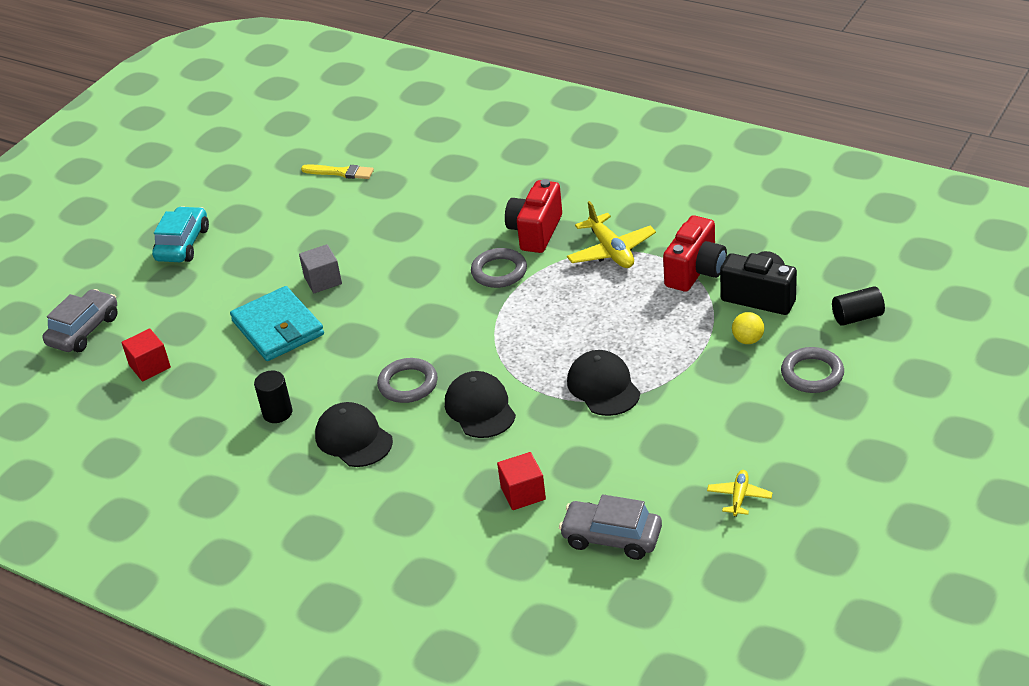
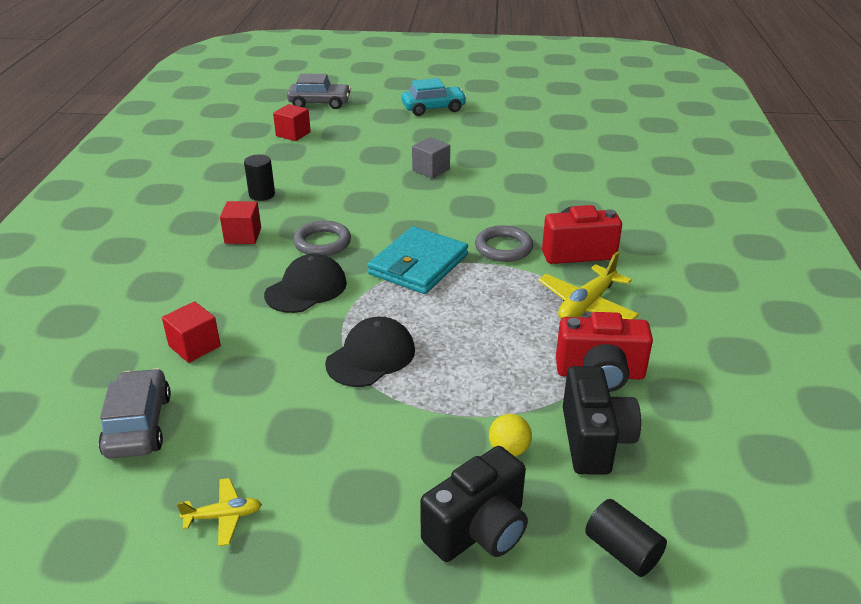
camera: 60 degrees right, 5 degrees down
turquoise wallet [230,286,324,361] -> turquoise wallet moved to [368,226,468,294]
yellow brush [301,164,374,179] -> none
black cap [315,402,393,467] -> red cube [220,201,261,244]
grey ring [781,347,844,393] -> black camera [420,446,528,562]

